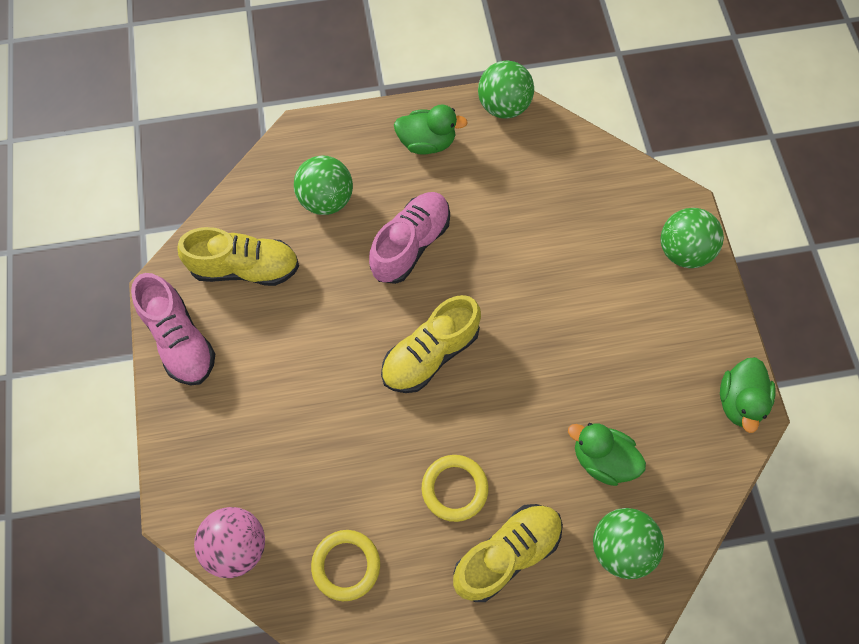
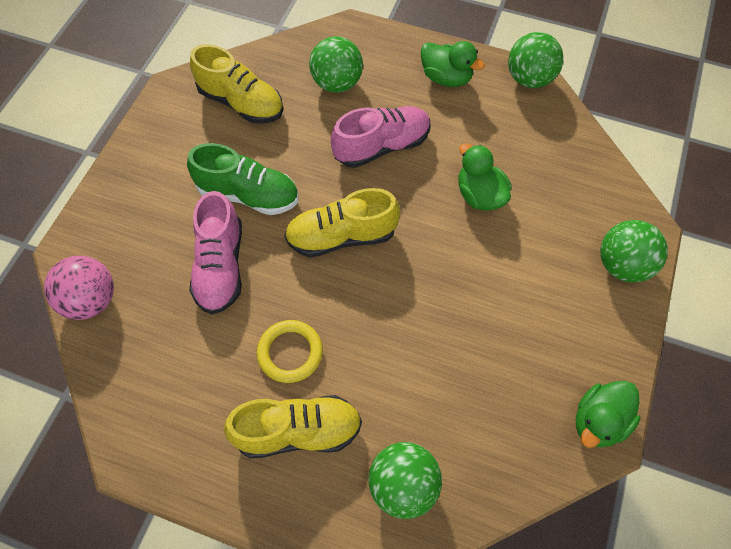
camera: 30 degrees right, 5 degrees down
pink shoe [131,273,215,385] -> pink shoe moved to [189,191,242,315]
yellow ring [311,530,380,601] -> none
green duck [568,423,646,486] -> green duck moved to [458,143,512,211]
none -> green shoe [187,143,298,215]

